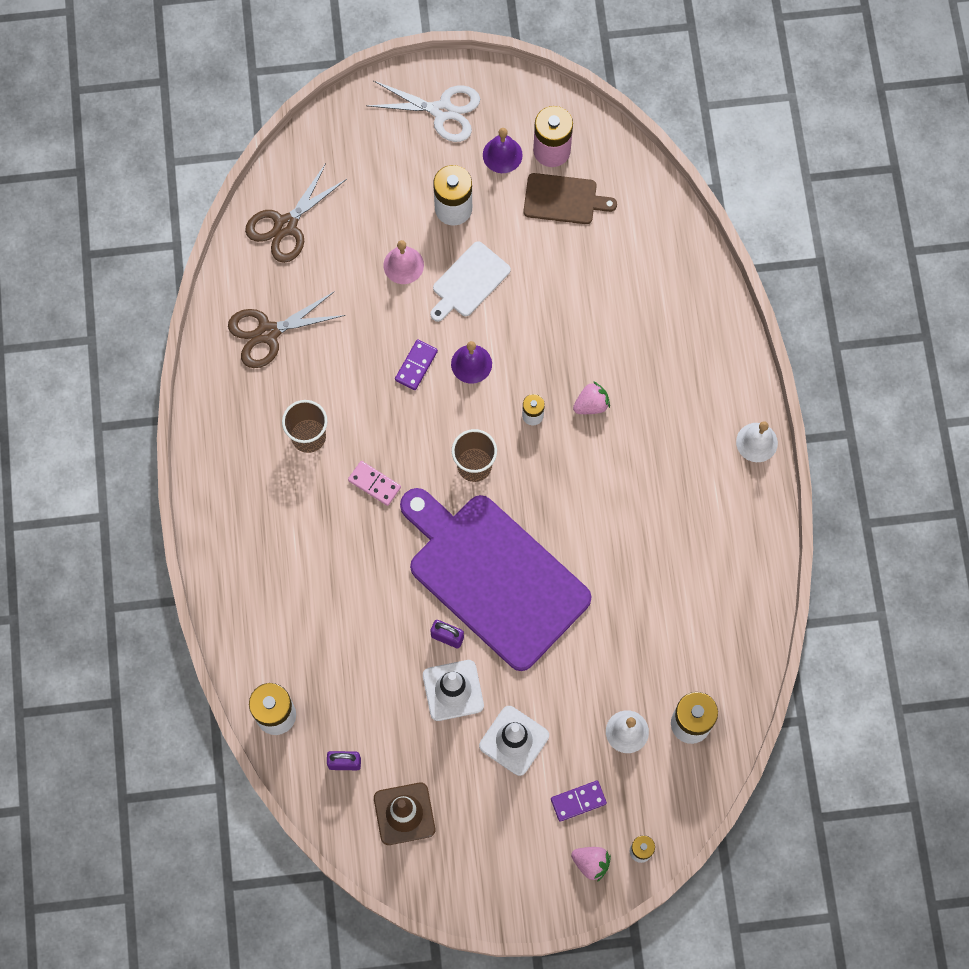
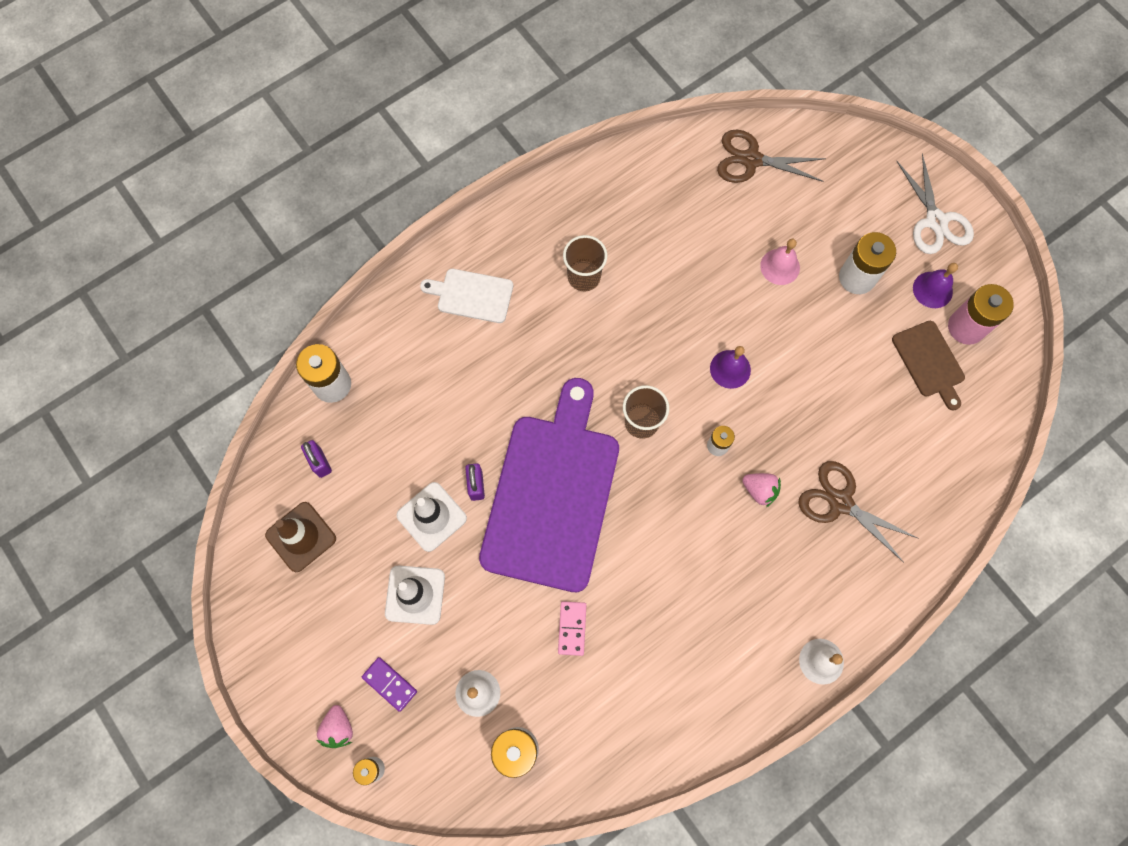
camera: 60 degrees right, 0 degrees up
brown scissors [228,291,346,368] -> brown scissors moved to [798,461,919,563]
pink domino [348,461,401,506] -> pink domino moved to [558,601,586,656]
purple domino [395,340,438,390] -> none
white cutting board [430,241,511,322] -> white cutting board moved to [420,269,513,323]

